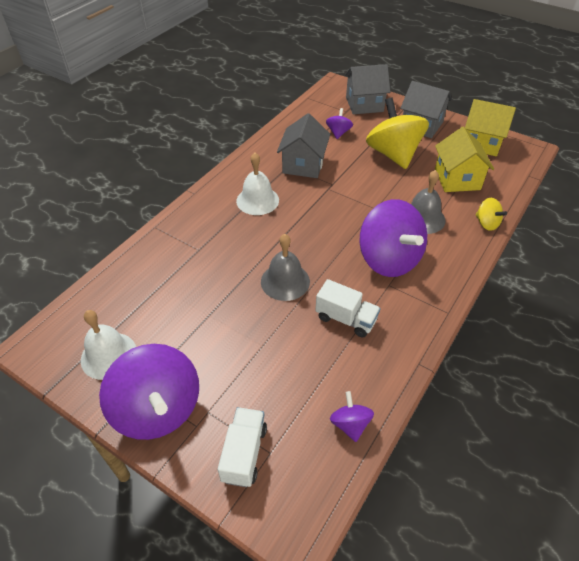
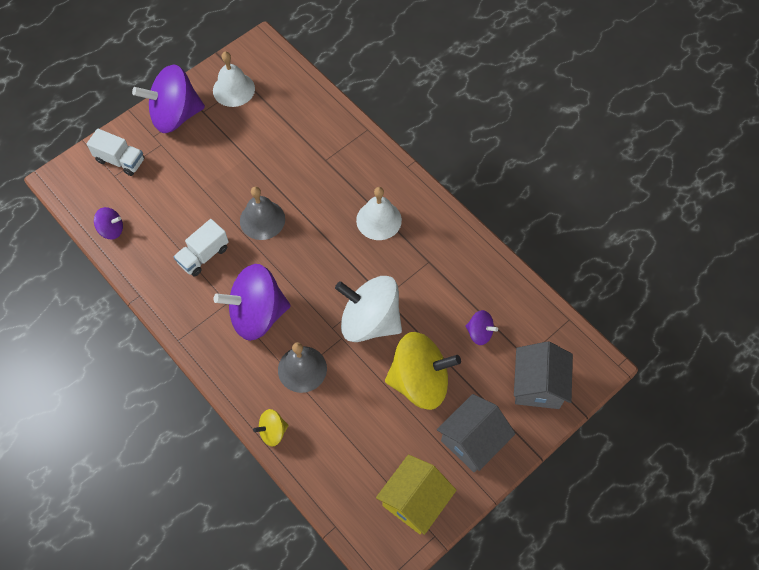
camera: 105 degrees right, 15 degrees up
grey house [277,113,330,178] -> none
yellow house [435,127,494,192] -> none
none -> white spinning top [335,276,402,342]

